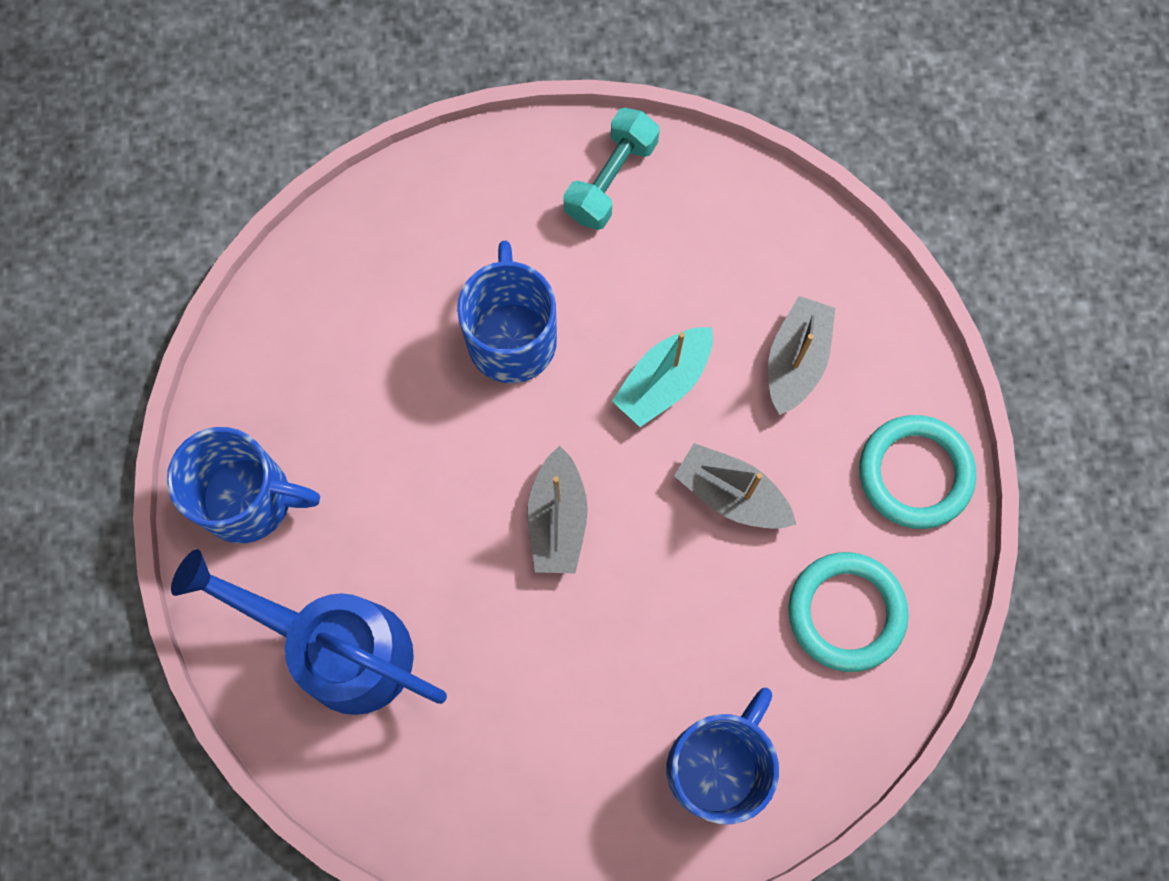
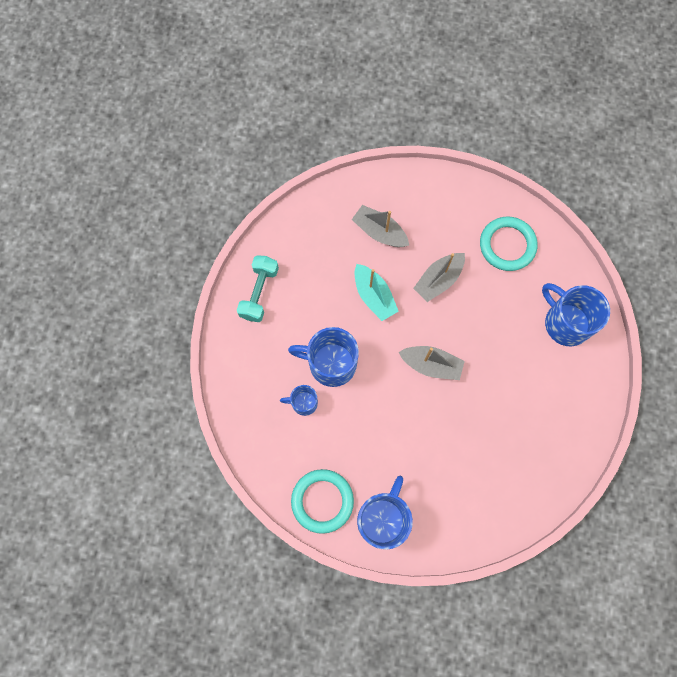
camera: 75 degrees left, 0 degrees up
blue watering can [171,549,447,715] -> none
turquoise dumbbell [563,108,660,230] -> turquoise dumbbell turned 60 degrees clockwise [237,255,279,322]
turquoise ring [859,415,976,529] -> turquoise ring moved to [291,469,354,534]
none -> blue mug [280,385,318,416]

